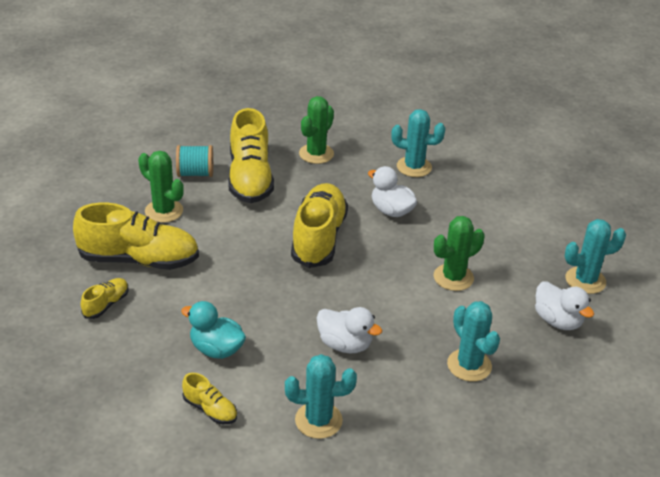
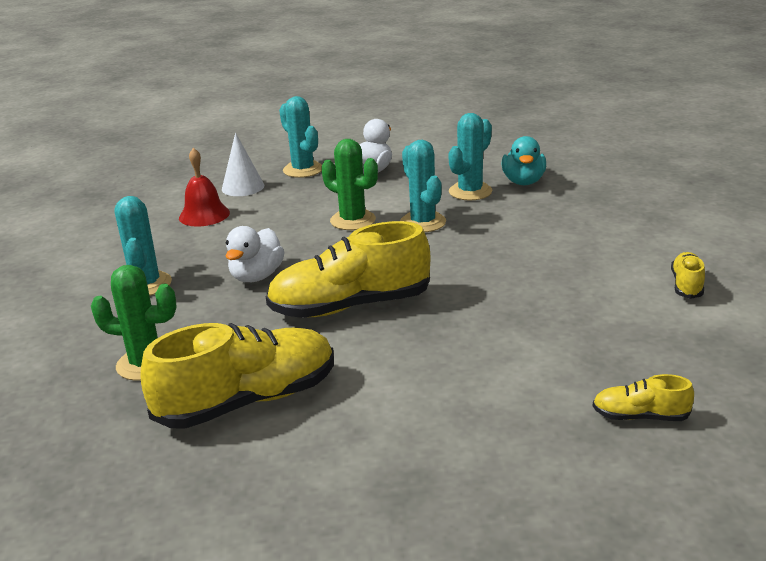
camera: 110 degrees left, 10 degrees down
yellow shoe [73,203,199,270] -> none
green cactus [138,151,184,223] -> none
turquoise spool [176,145,213,177] -> none
turquoise duck [181,301,246,359] -> turquoise duck moved to [502,136,546,185]
turquoise cactus [285,354,357,439] -> turquoise cactus moved to [400,140,446,232]
white duck [317,307,382,353] -> none
none -> red bell [179,148,230,226]
none -> white cone [222,133,265,196]

